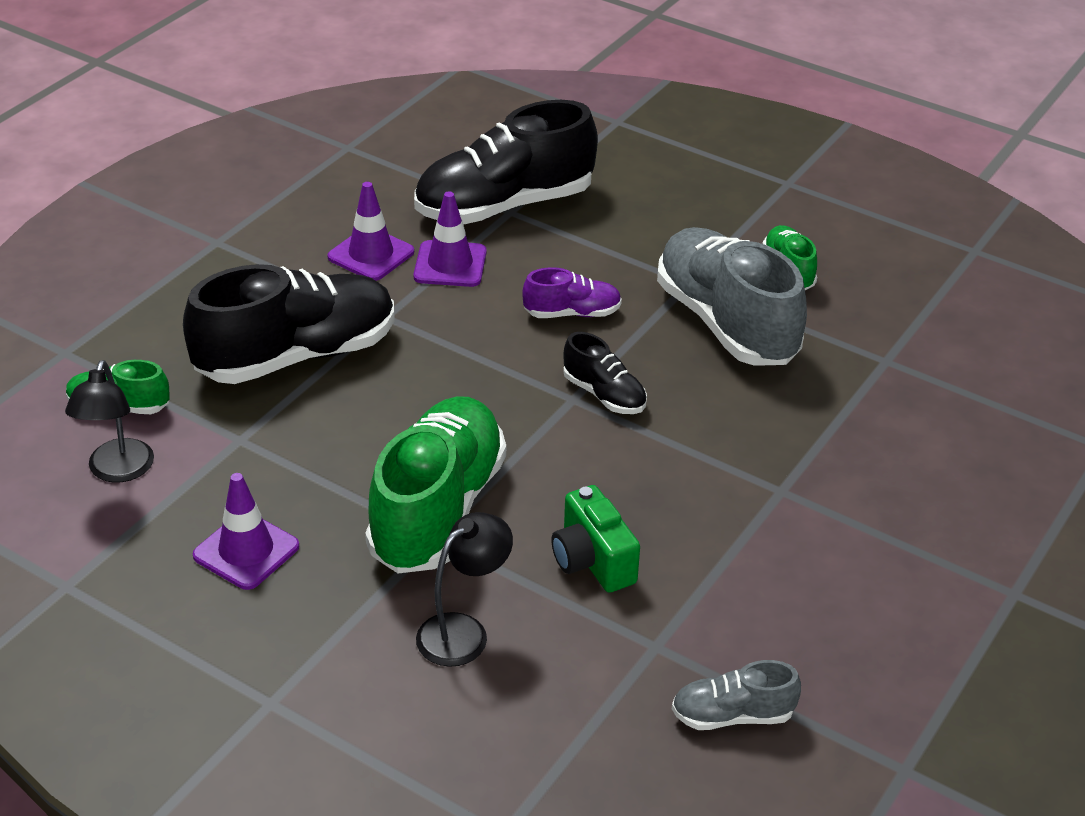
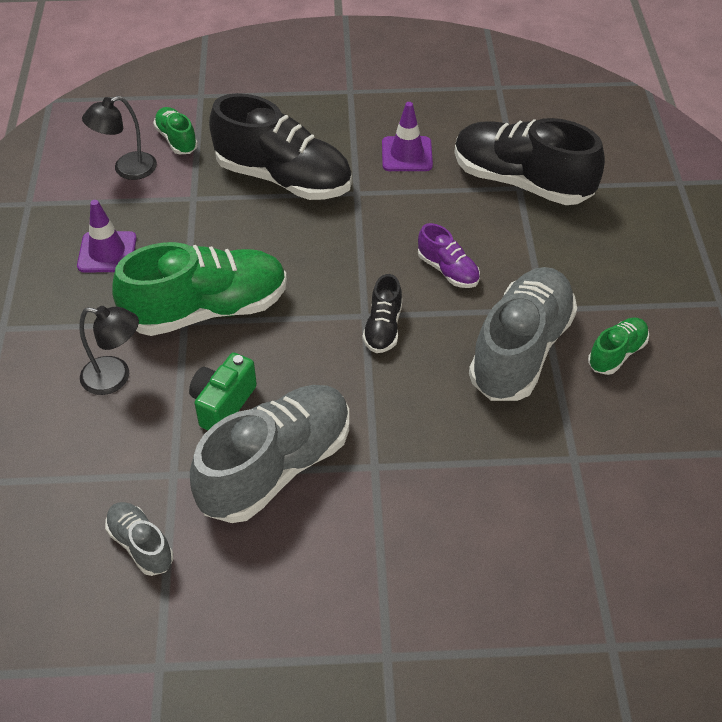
camera: 55 degrees right, 10 degrees up
purple traffic cone [413,191,486,287] -> none
none -> grey shoe [190,385,349,523]

